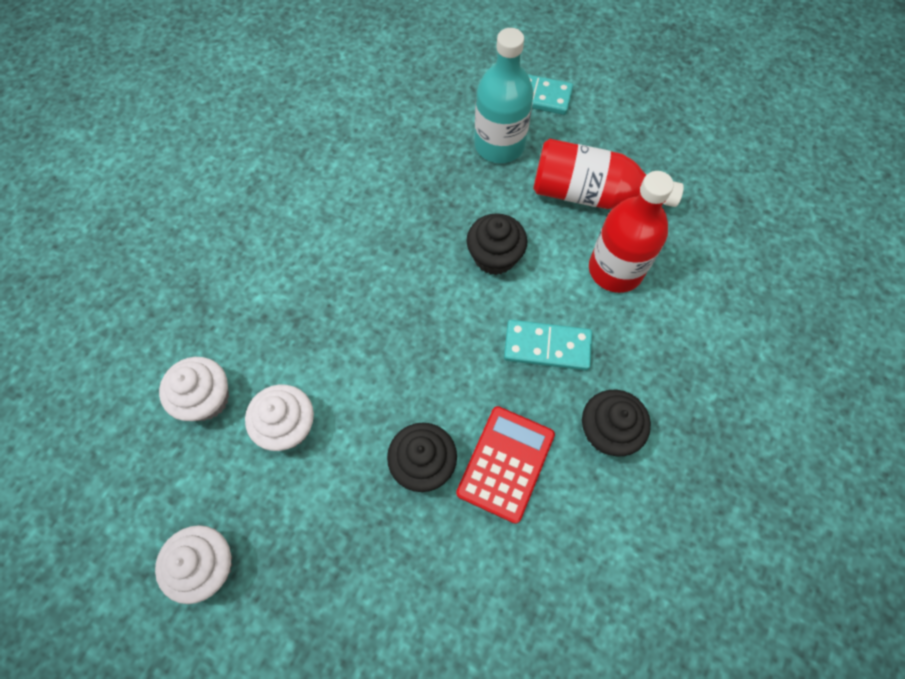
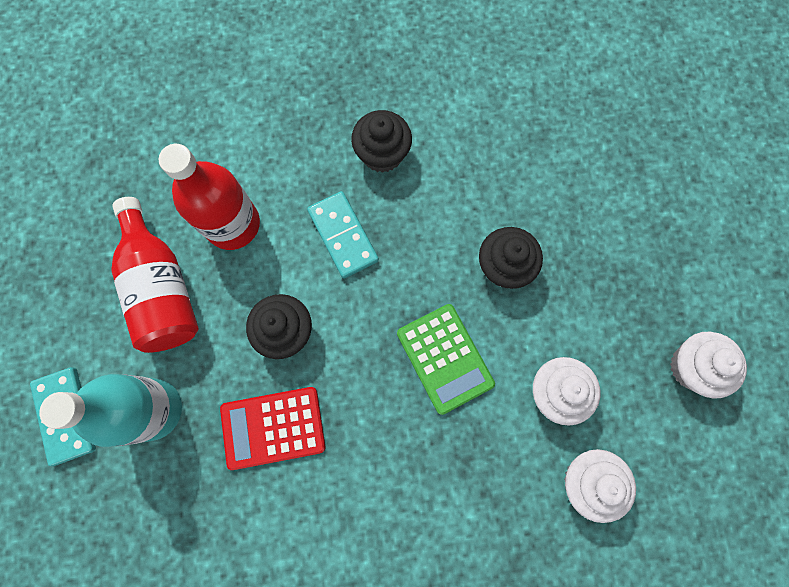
camera: 125 degrees left, 10 degrees up
red calculator [456,406,555,524] -> red calculator moved to [220,387,326,470]
none -> green calculator [397,304,495,415]

